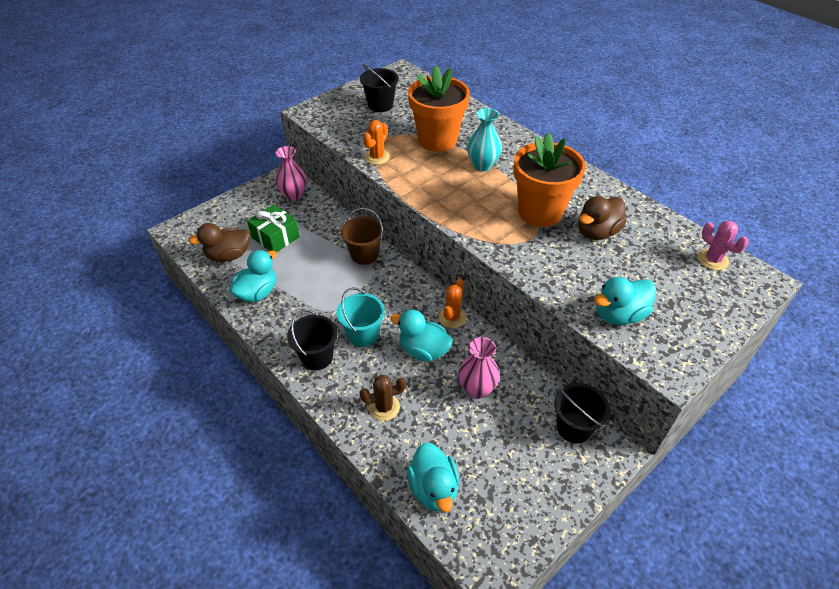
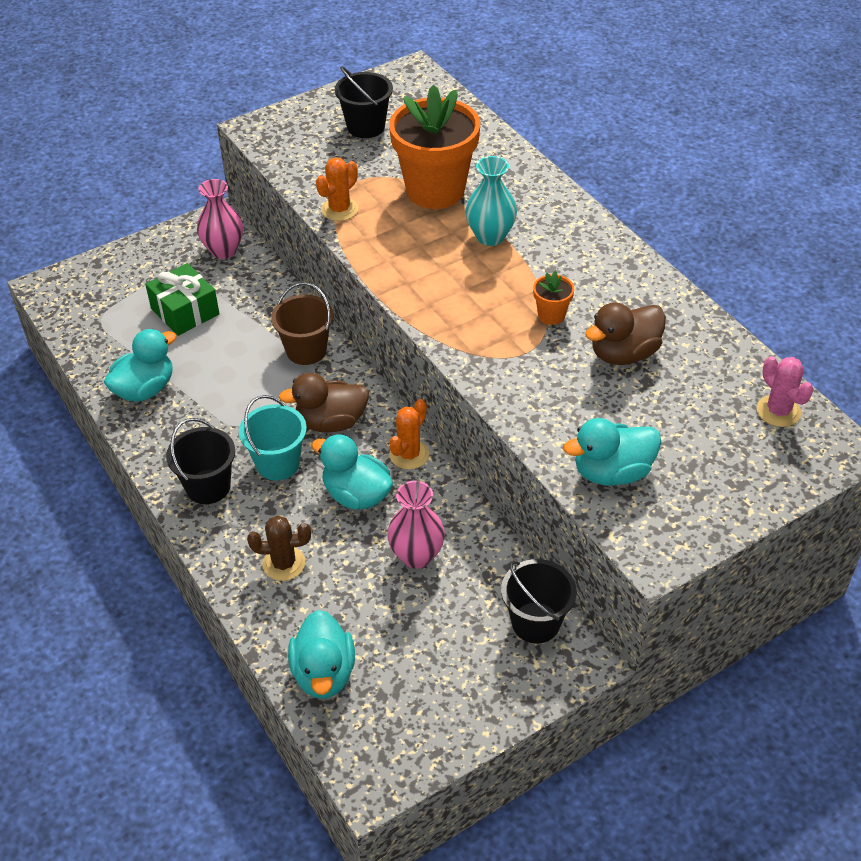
camera: 10 degrees right, 0 degrees up
brown duck [189,223,250,262] -> brown duck moved to [279,373,369,433]
orange flower pot [513,132,586,227] -> orange flower pot [533,271,574,325], size x0.42

